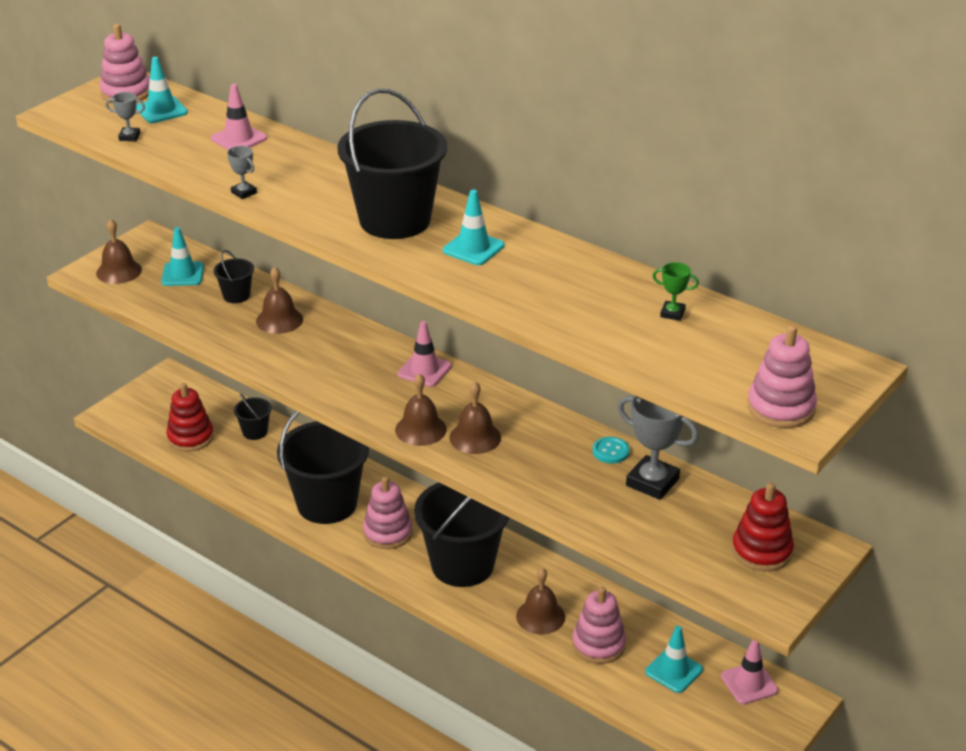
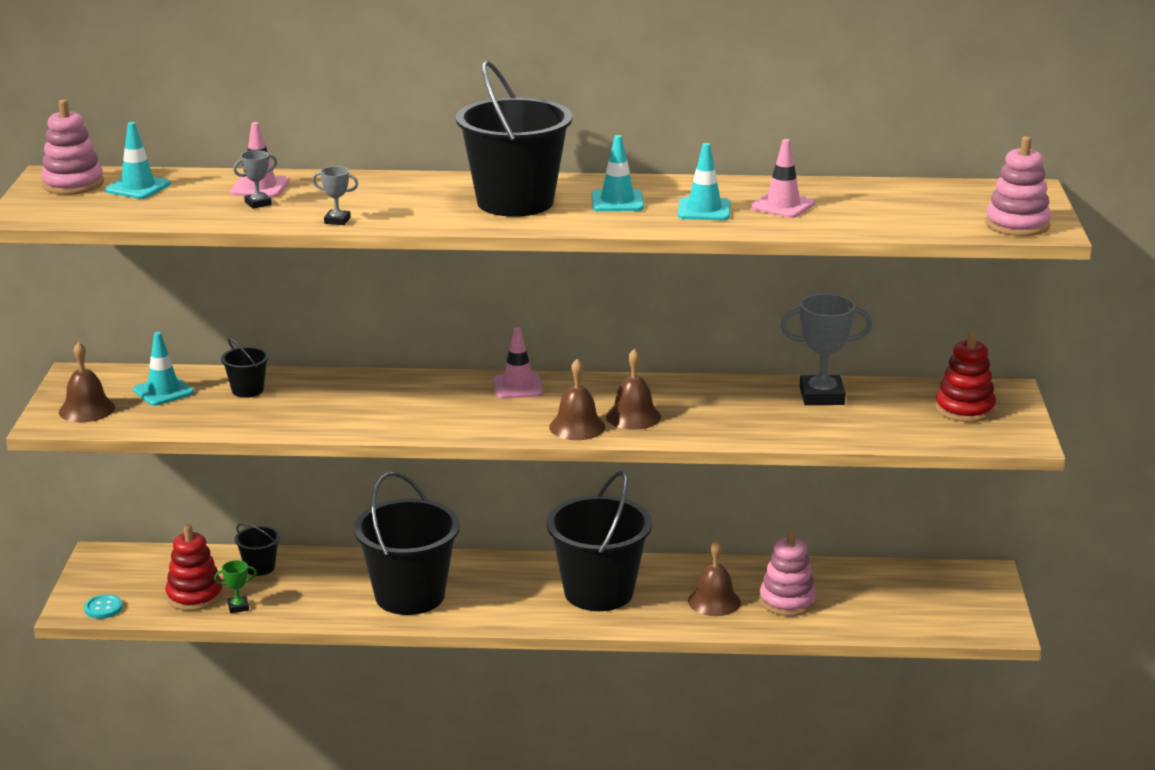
camera: 35 degrees left, 10 degrees down
grey trophy [106,92,145,141] -> grey trophy moved to [233,150,277,209]
brown bell [256,267,303,334] -> none
pink stacking toy [363,476,413,549] -> none
turquoise button [593,437,630,464] -> turquoise button moved to [84,594,123,619]
turquoise traffic cone [645,626,703,693] -> turquoise traffic cone moved to [678,143,731,220]
green trophy [653,262,699,321] -> green trophy moved to [214,560,257,613]
pink traffic cone [721,640,778,705] -> pink traffic cone moved to [751,139,815,218]

